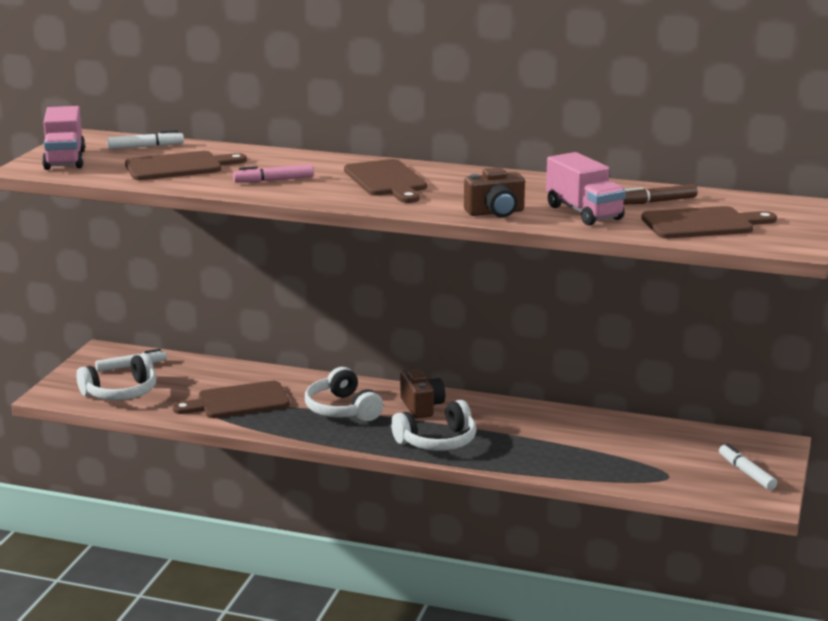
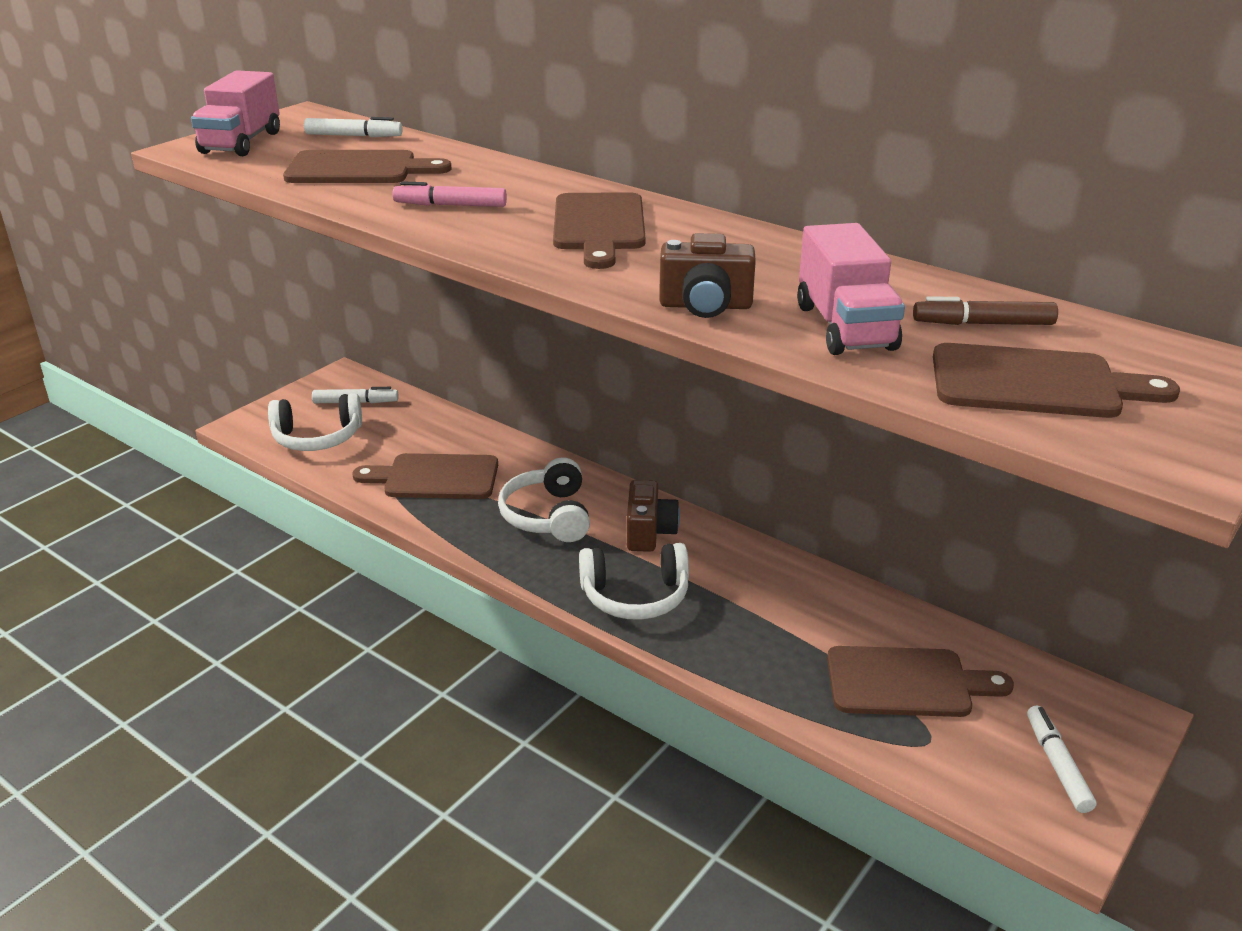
camera: 20 degrees right, 10 degrees up
none -> brown cutting board [827,646,1014,717]

